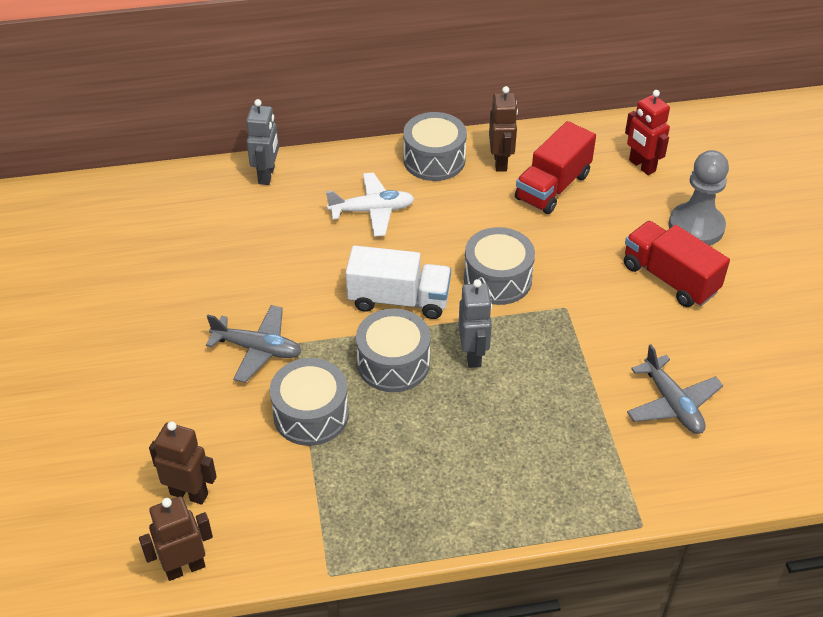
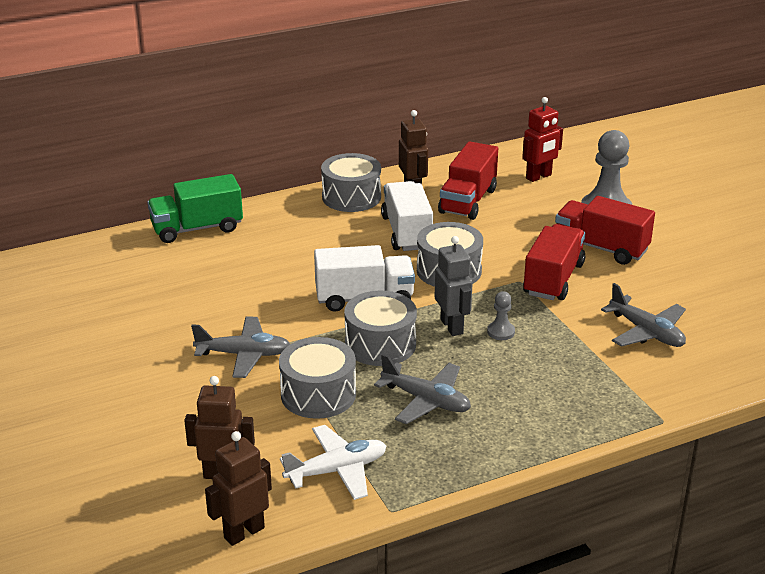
camera: 15 degrees left, 15 degrees down
grey robot [246,99,279,185] -> green truck [147,174,243,243]
white plane [326,172,415,237] -> white plane moved to [280,425,386,500]
red robot [625,90,670,175] -> red robot turned 75 degrees counterclockwise [522,97,563,182]
none -> grey plane [374,354,471,424]
none -> white truck [381,181,433,251]
none -> grey pawn [487,291,515,340]
none -> red truck [523,224,585,300]

